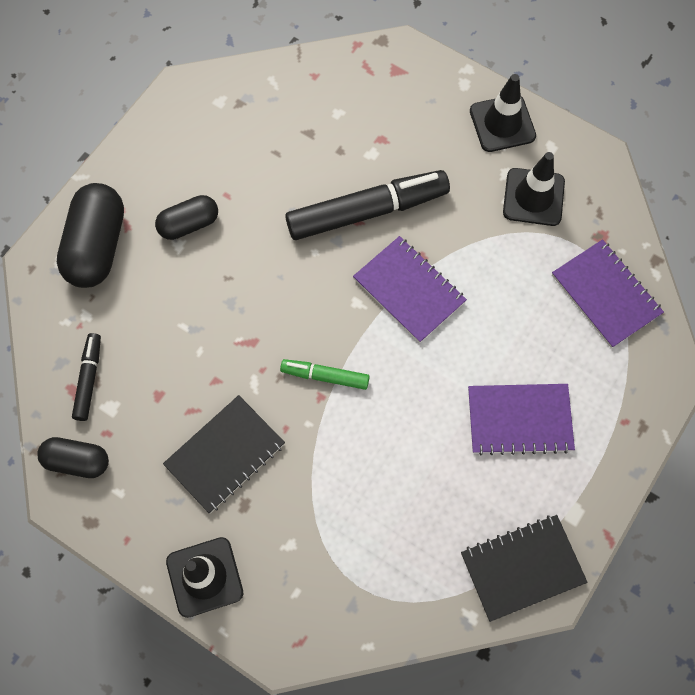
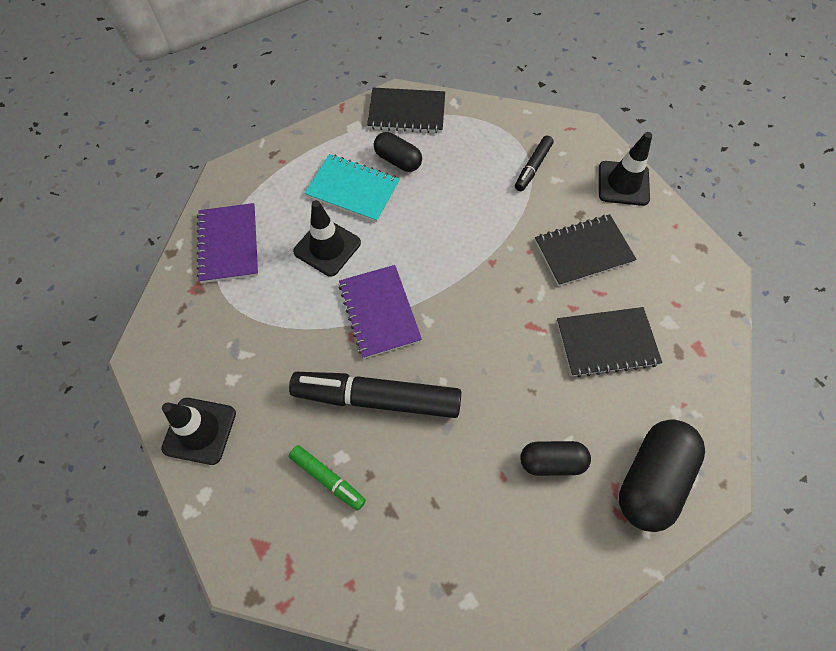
camera: 155 degrees left, 5 degrees down
black capsule [37,437,109,478] -> black capsule moved to [374,132,422,172]
black marker [72,333,101,421] -> black marker moved to [515,136,554,191]
green marker [280,359,370,390] -> green marker moved to [289,445,366,511]
purple notebook [468,384,575,456] -> turquoise notebook [304,154,400,222]
black traffic cone [503,152,565,226] -> black traffic cone moved to [293,200,361,277]
none -> black notebook [557,307,662,377]

